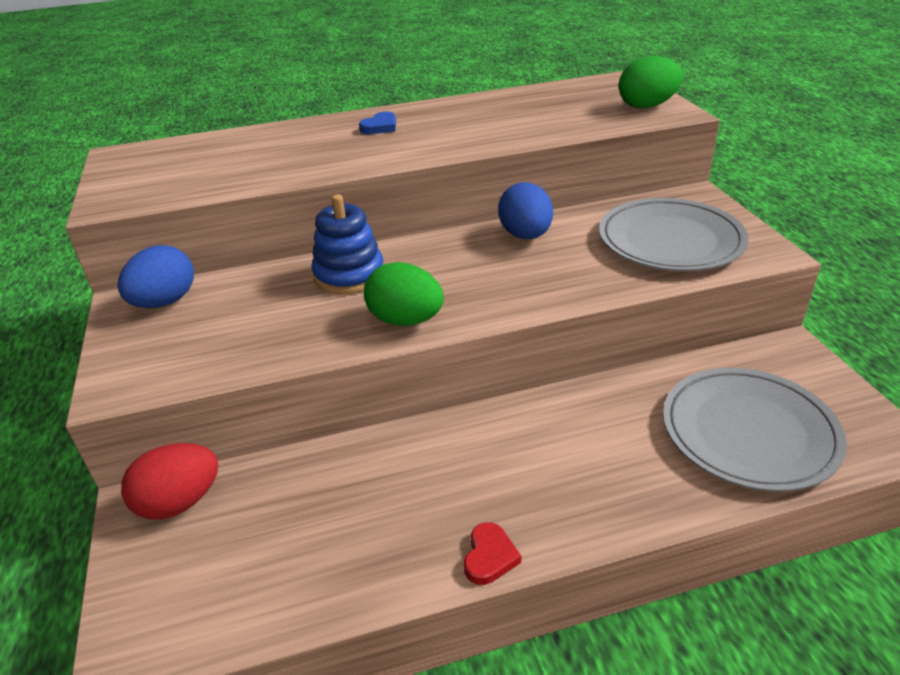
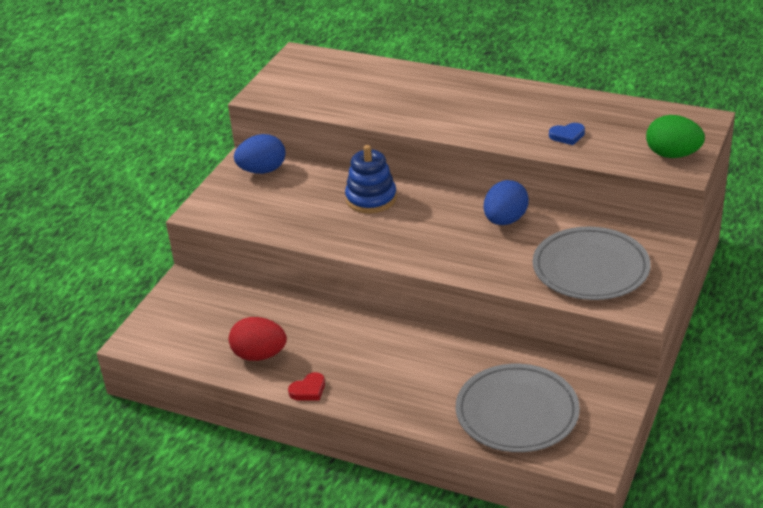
camera: 40 degrees right, 0 degrees up
red egg [121,443,218,520] -> red egg moved to [229,317,287,361]
blue heart [359,112,396,134] -> blue heart moved to [549,123,585,145]
green egg [364,262,444,326] -> none

